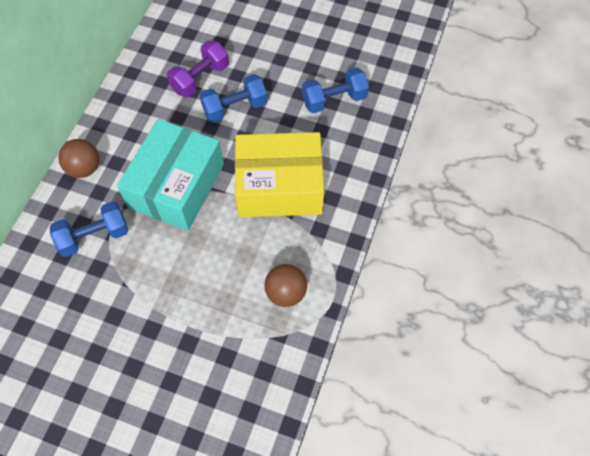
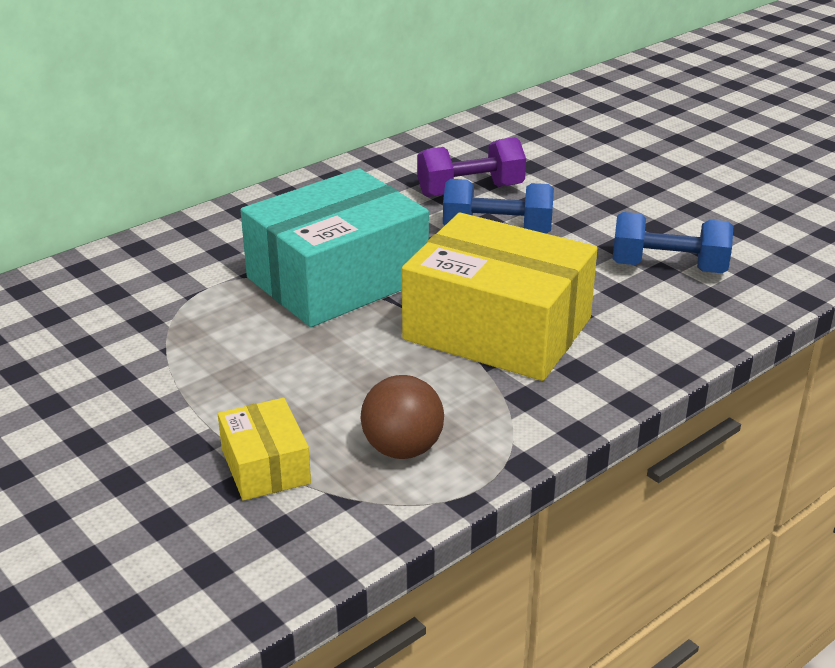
camera: 30 degrees right, 30 degrees down
blue dumbbell [50,201,128,257] -> none
brown ball [59,139,100,178] -> none
none -> yellow box [218,398,311,501]

